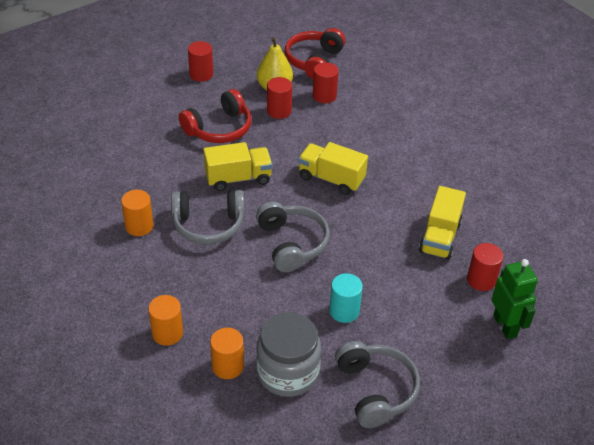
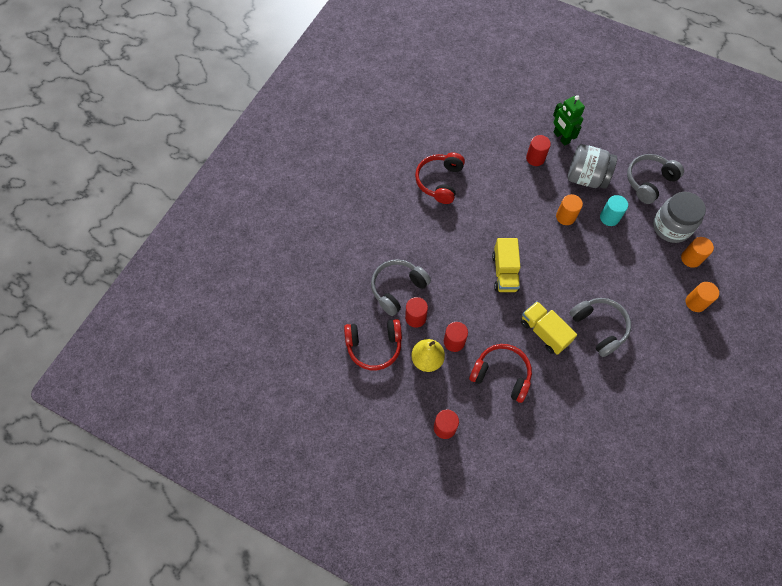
camera: 115 degrees left, 20 degrees up
orange cylinder [121,190,154,236] -> orange cylinder moved to [556,194,583,225]
grey headphones [256,201,330,272] -> grey headphones moved to [371,259,431,316]
yellow truck [419,186,466,260] -> none
green robot [492,259,538,339] -> green robot turned 75 degrees counterclockwise [553,95,585,146]
none -> red headphones [415,152,465,204]
none -> grey jar [568,144,617,189]

